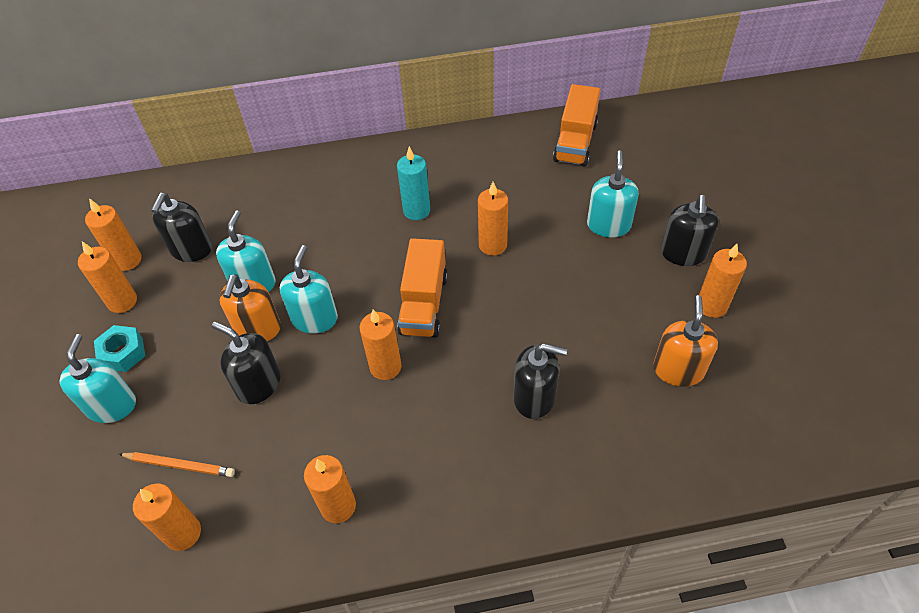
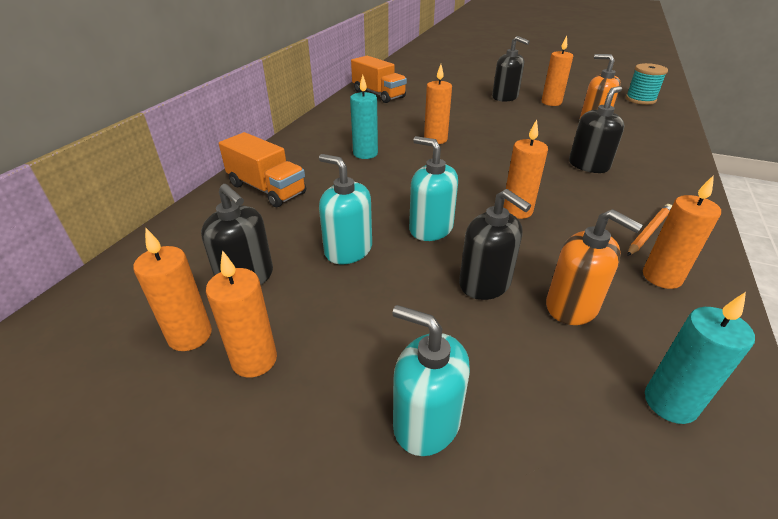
camera: 60 degrees left, 15 degrees down
turquoise nut [94,325,145,372] -> none
orange pencil [119,452,235,477] -> orange pencil moved to [627,204,672,256]
orange candle [133,484,201,551] -> turquoise candle [645,292,755,424]
black soap dispenser [212,322,280,404] -> black soap dispenser turned 105 degrees counterclockwise [459,189,531,300]
orange soap dispenser [219,274,281,341] -> orange soap dispenser moved to [546,209,643,325]
orange truck [397,238,448,337] -> orange truck moved to [219,132,306,207]
turquoise soap dispenser [587,151,639,237] -> none
none -> turquoise spool [625,63,668,105]

